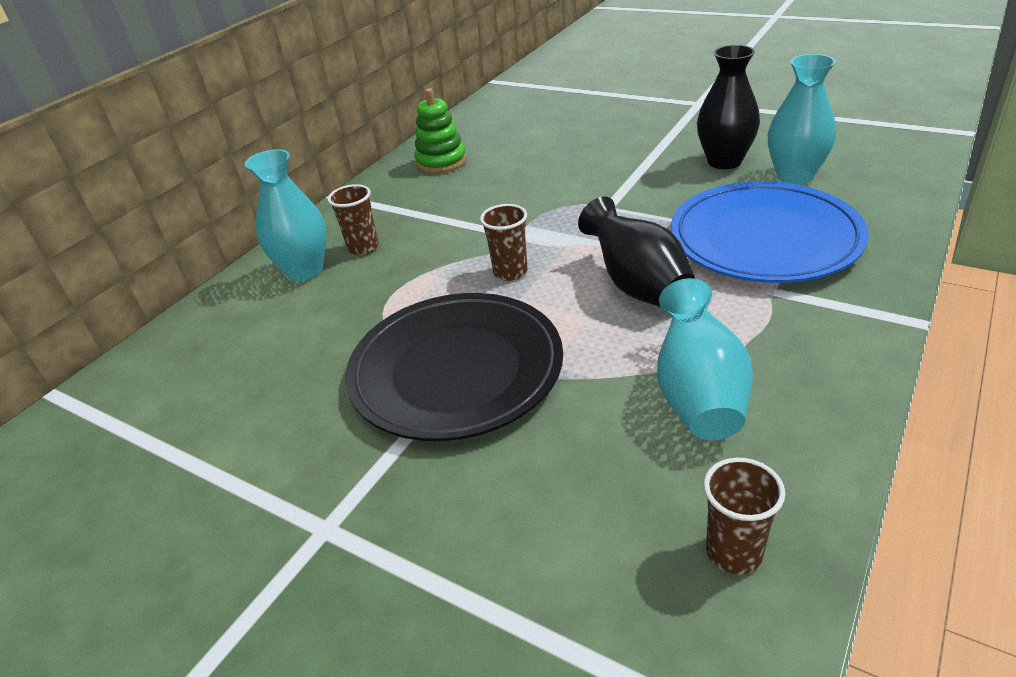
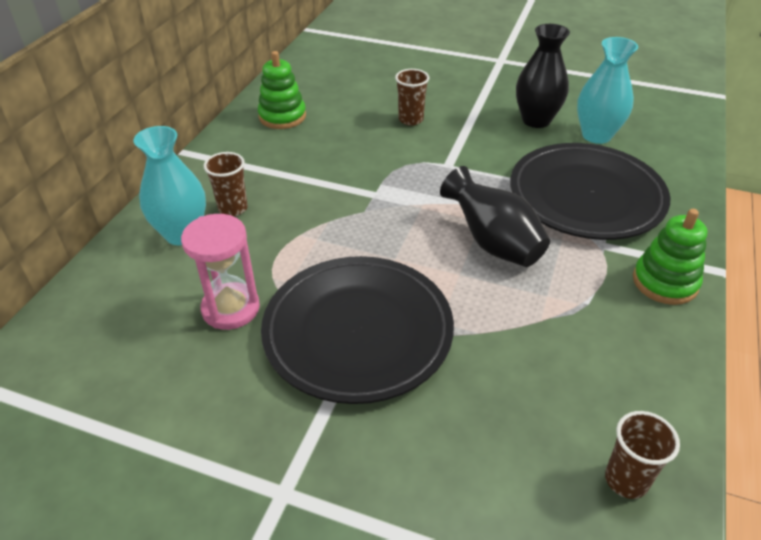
camera: 15 degrees left, 5 degrees up
brown cup [480,204,528,281] -> brown cup moved to [395,69,429,126]
turquoise vase [657,278,753,440] -> none
blue plate [671,181,869,283] -> black plate [510,143,670,240]
none -> pink hourglass [181,214,260,330]
none -> green stacking toy [633,209,707,305]

